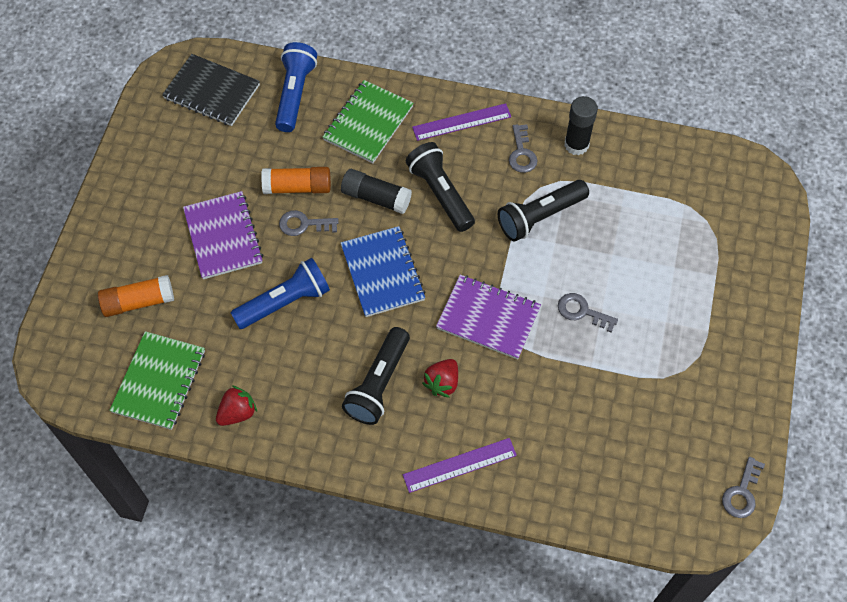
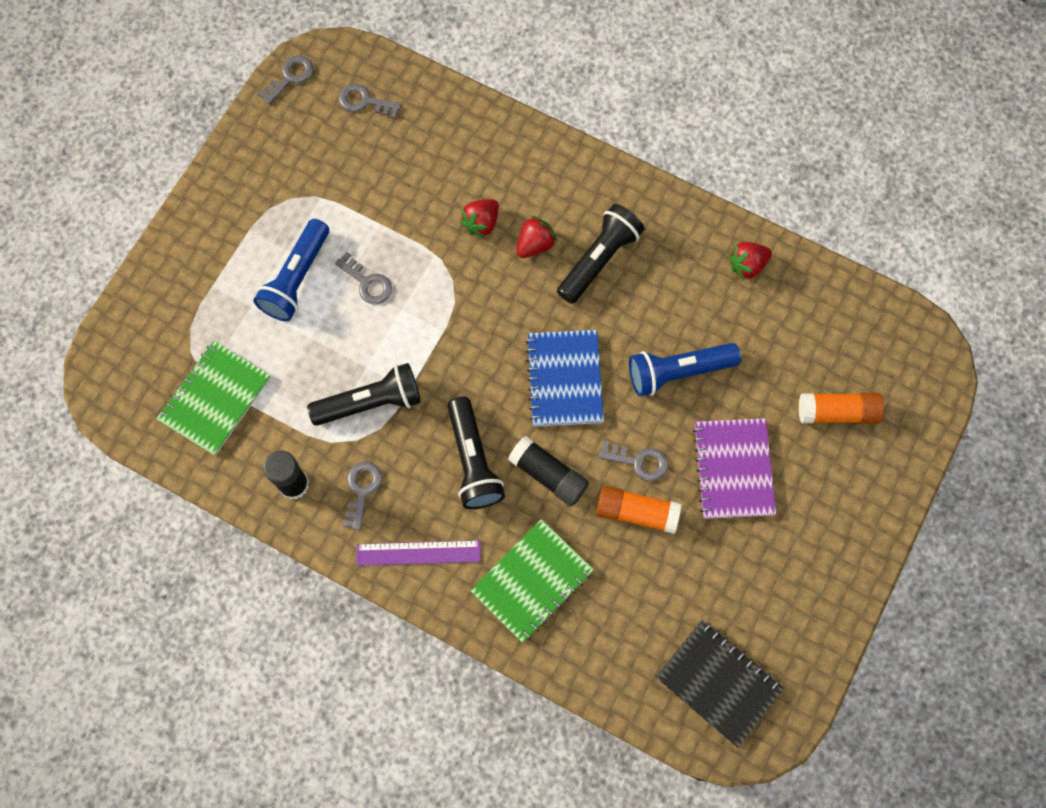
camera: 165 degrees left, 10 degrees up
green notebook [109,331,205,430] -> green notebook moved to [157,341,271,456]
blue flashlight [275,42,317,132] -> blue flashlight moved to [253,219,329,321]
purple ruler [403,438,517,493] -> none
purple notebook [436,275,541,360] -> none
none -> grey key [339,83,401,119]
none -> red strawberry [460,199,499,238]

